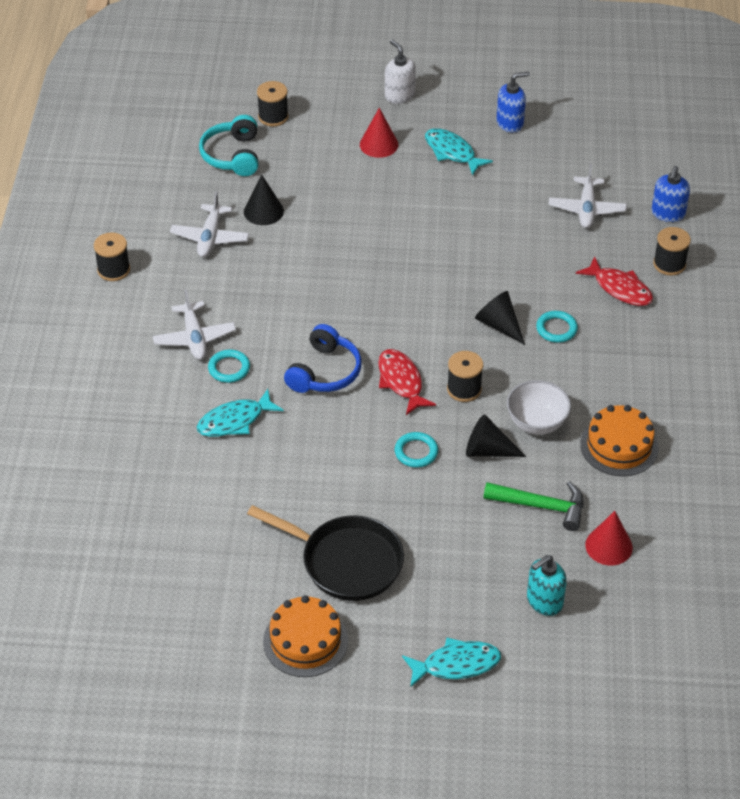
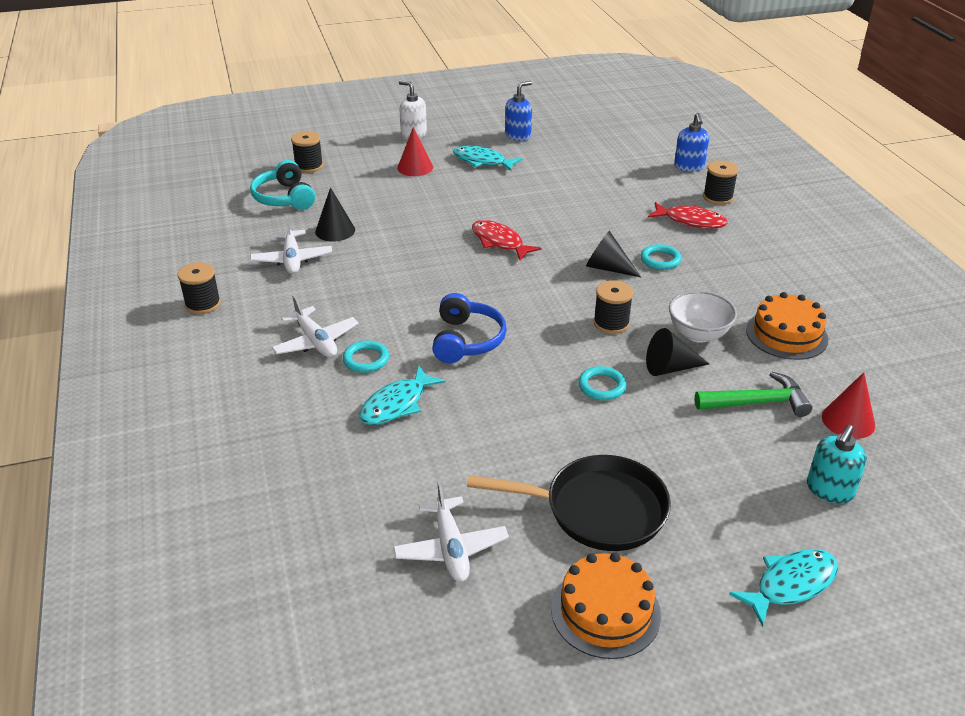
camera: 20 degrees left, 10 degrees down
red fish [378,349,436,415] -> red fish moved to [472,220,541,260]
white plane [549,164,627,228] -> white plane moved to [393,481,509,582]

